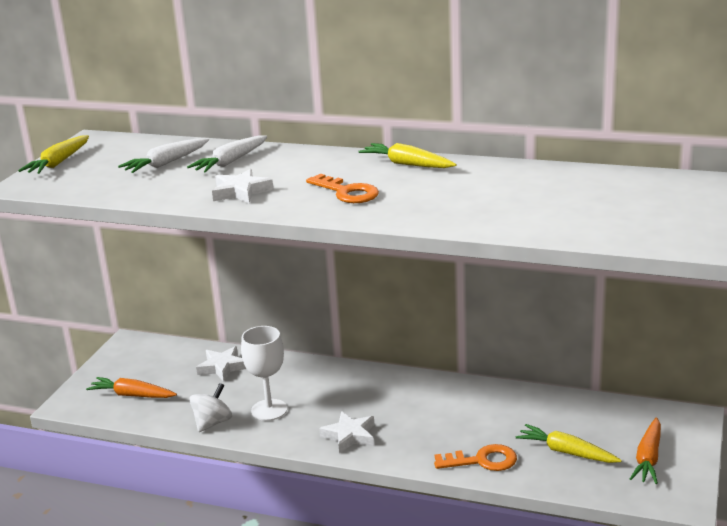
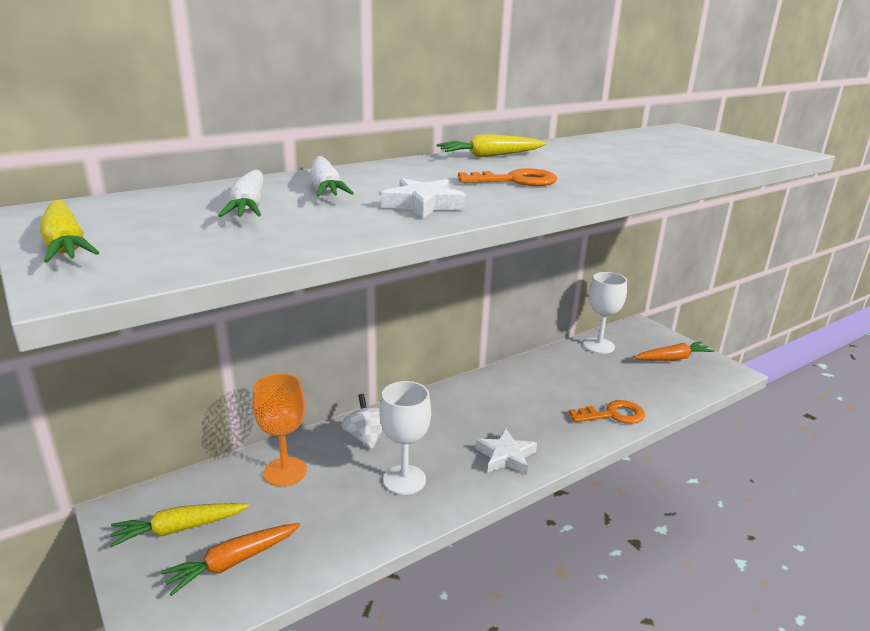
camera: 55 degrees left, 0 degrees up
white spinning top [189,383,232,432] -> white spinning top moved to [341,394,383,449]
white star [196,346,246,382] -> orange goblet [252,373,307,486]
orange key [434,444,517,471] -> orange key turned 45 degrees clockwise [569,400,645,424]
yellow carrot [516,424,622,463] -> yellow carrot moved to [109,503,249,547]
orange carrot [630,418,661,484] -> orange carrot turned 75 degrees counterclockwise [634,342,715,361]
none -> white goblet [584,272,627,354]

